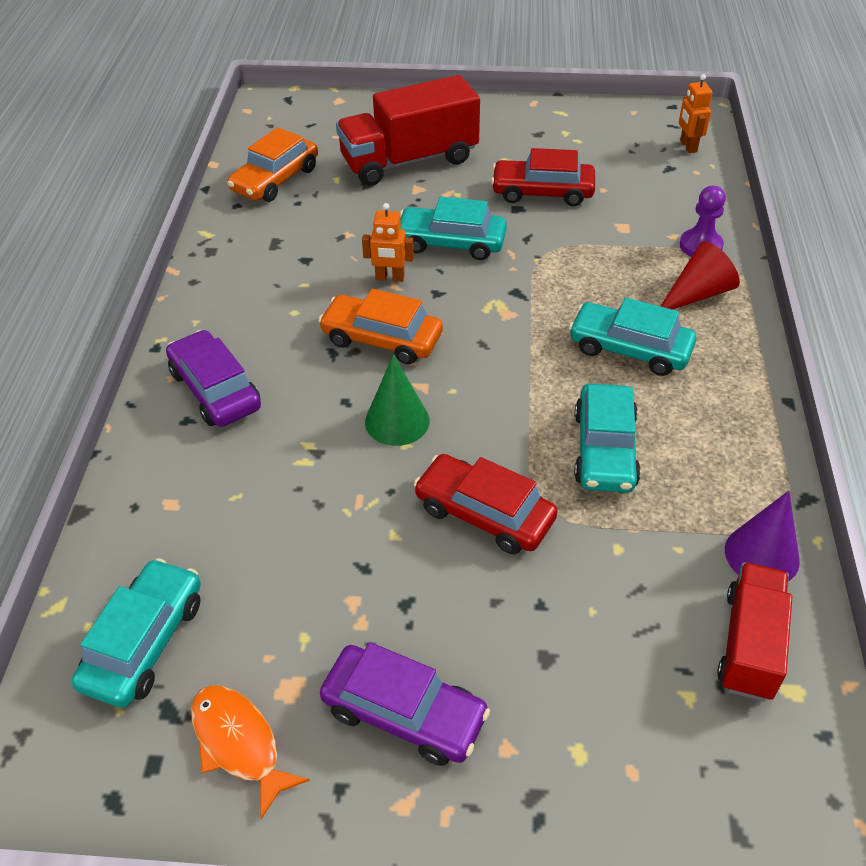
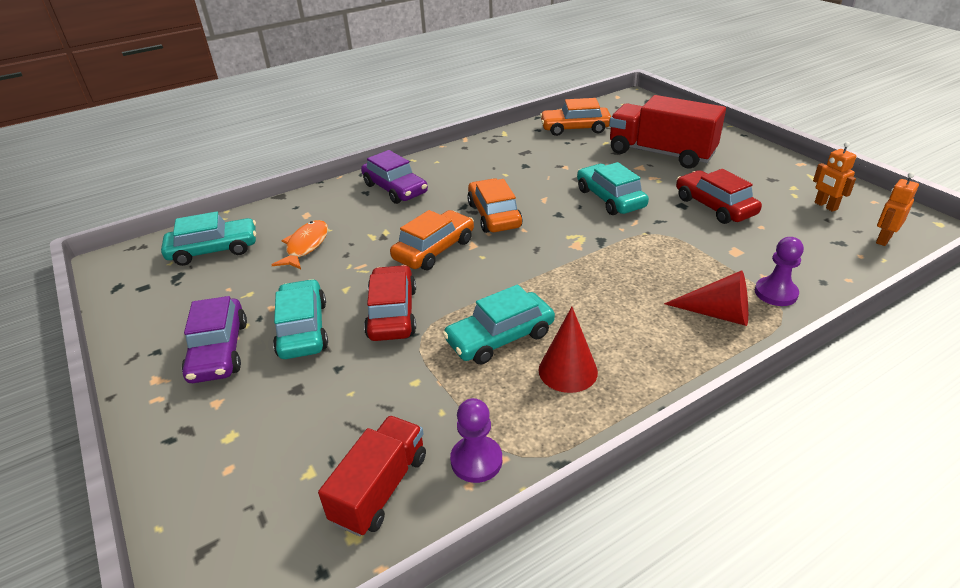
camera: 55 degrees right, 10 degrees down
purple car [166,330,261,427] -> purple car turned 120 degrees clockwise [361,150,428,204]
orange fish [191,685,310,819] -> orange fish moved to [271,220,328,269]
orange robot [362,203,414,282] -> orange robot moved to [813,142,856,212]
green cone [365,355,430,446] -> orange car [390,210,474,270]
turquoise car [569,298,697,376] -> turquoise car moved to [273,279,328,359]
red truck [717,562,792,701] -> red truck turned 45 degrees counterclockwise [318,416,426,536]
purple cone [725,491,800,582] -> purple pawn [450,398,502,483]
none -> red cone [539,307,598,393]

